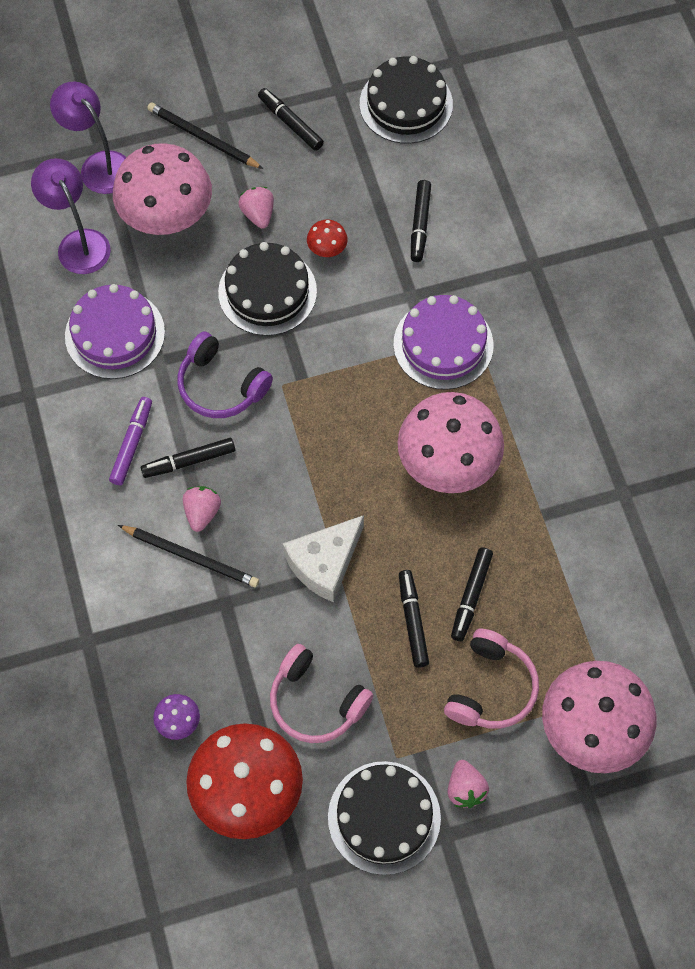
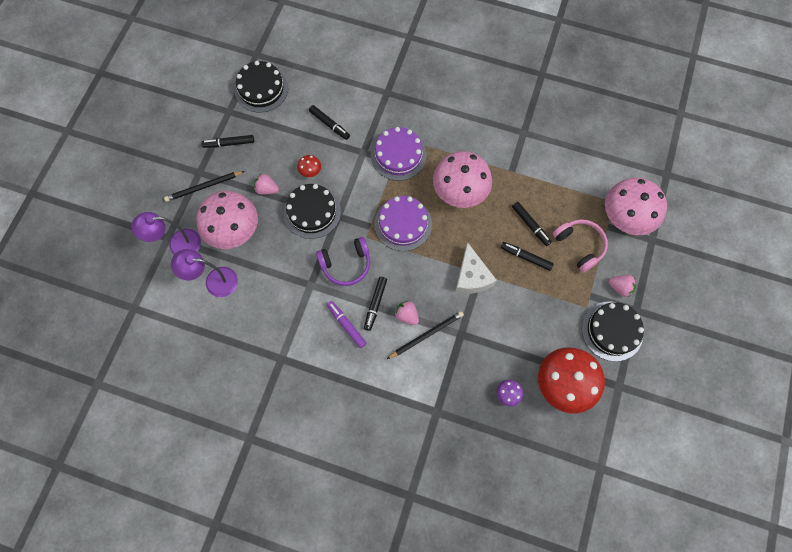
camera: 55 degrees left, 5 degrees up
purple cake [65,284,165,379] -> purple cake moved to [374,196,432,251]
pink headphones [270,644,373,743] -> none

